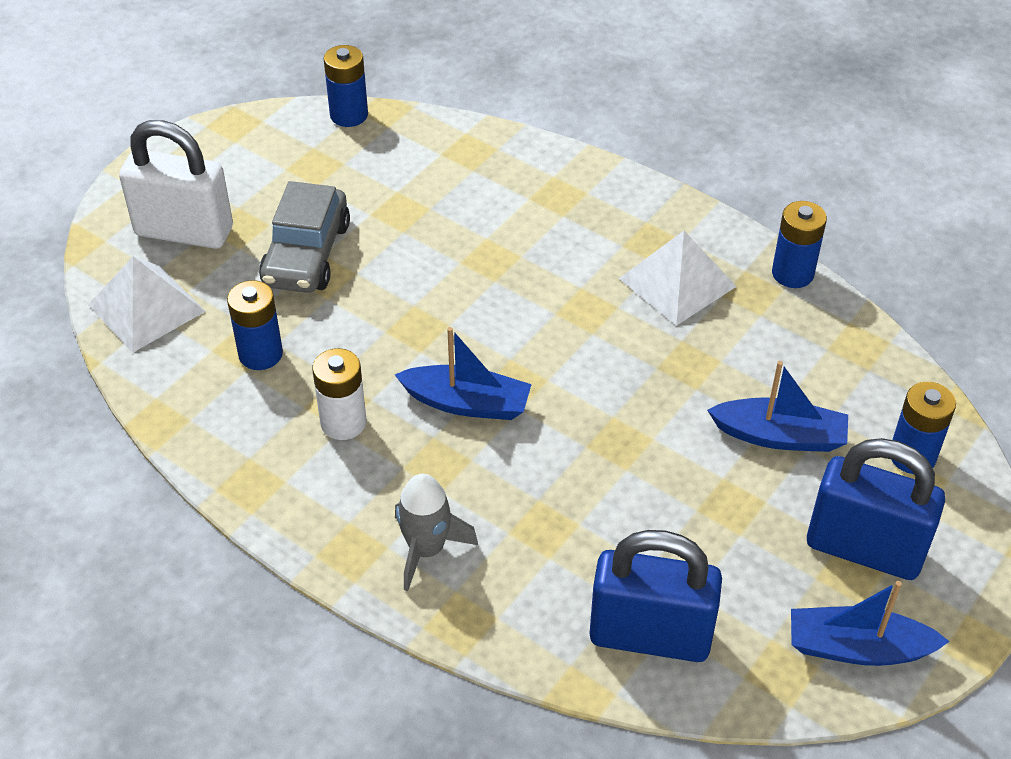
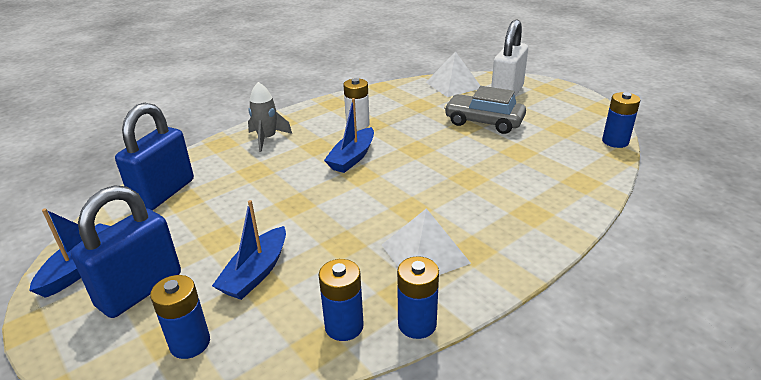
camera: 105 degrees right, 15 degrees down
blue battery [227,280,283,370] -> blue battery moved to [319,259,364,341]

